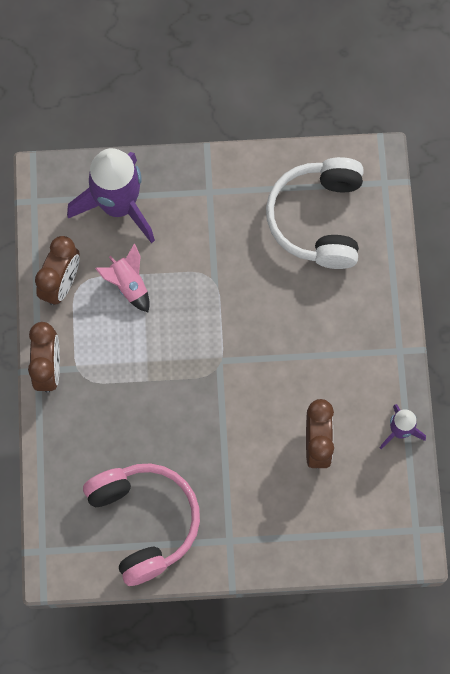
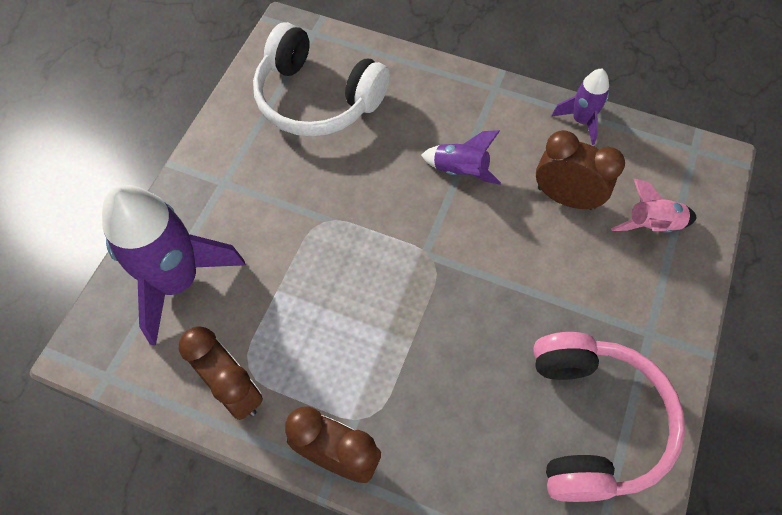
camera: 65 degrees left, 10 degrees down
pink headphones [83,463,200,586] -> pink headphones turned 90 degrees clockwise [533,332,685,502]
pink rocket [95,243,150,312] -> pink rocket moved to [611,179,697,233]
none -> purple rocket [421,130,501,185]

